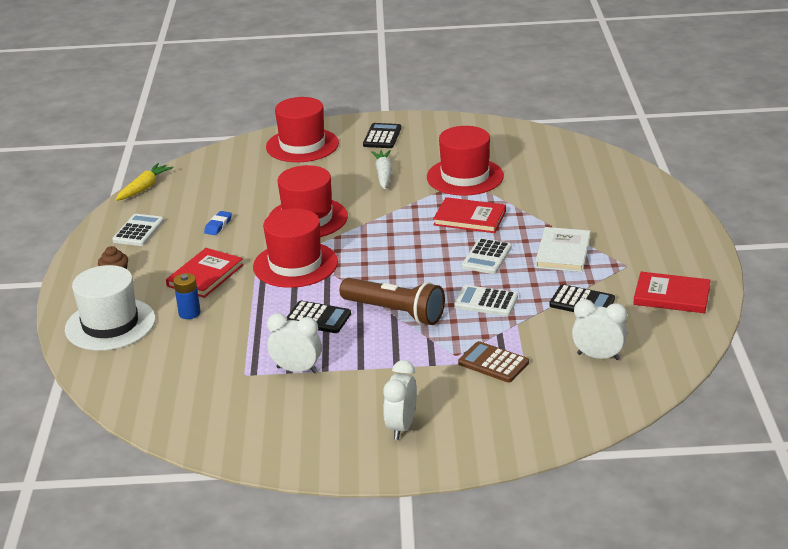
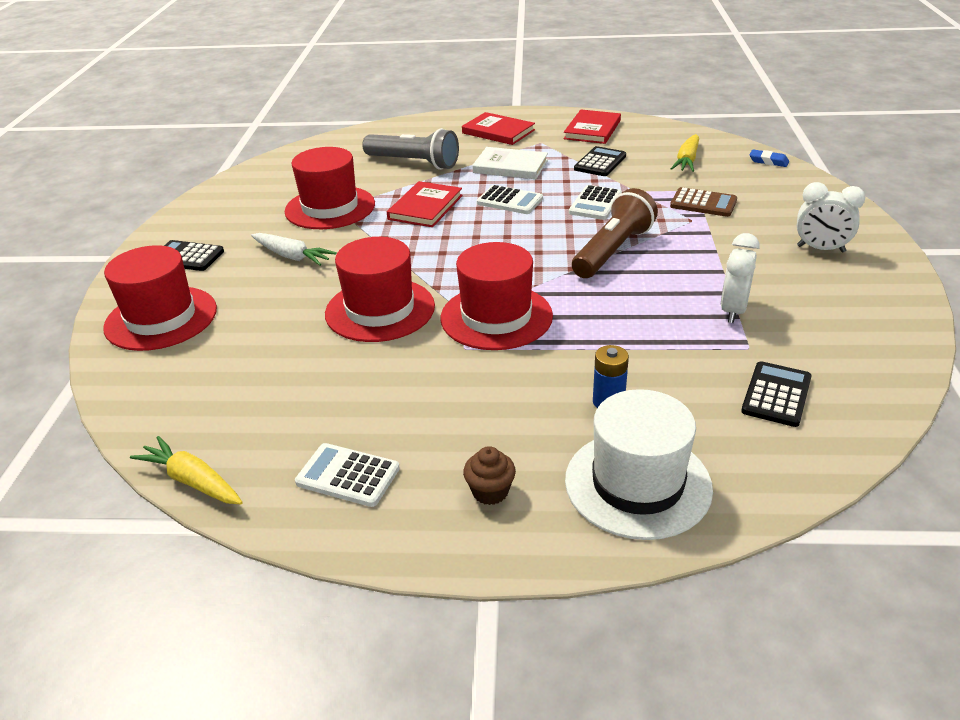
camera: 85 degrees left, 5 degrees up
red book [166,248,244,298] -> red book moved to [462,112,535,145]
blue eraser [204,211,232,235] -> blue eraser moved to [749,149,789,167]
black calculator [287,301,351,333] -> black calculator moved to [741,361,812,427]
white carrot [371,150,392,189] -> white carrot turned 150 degrees counterclockwise [251,233,337,266]
brown calculator [458,341,529,383] -> brown calculator turned 105 degrees counterclockwise [670,187,737,217]
white clock [572,299,627,360] -> yellow carrot [670,134,699,172]
none -> grey flashlight [362,128,459,170]

